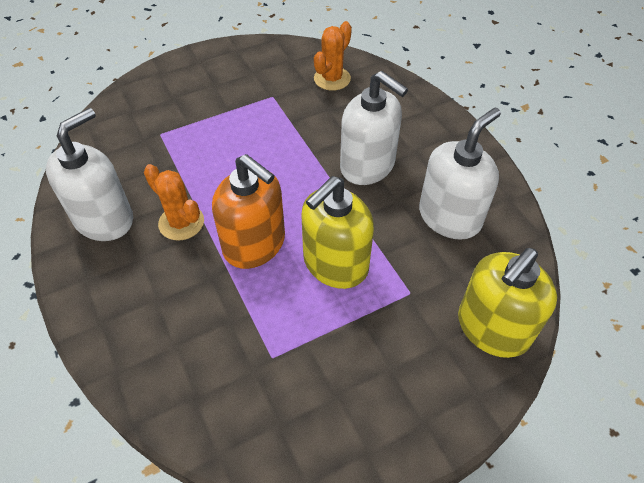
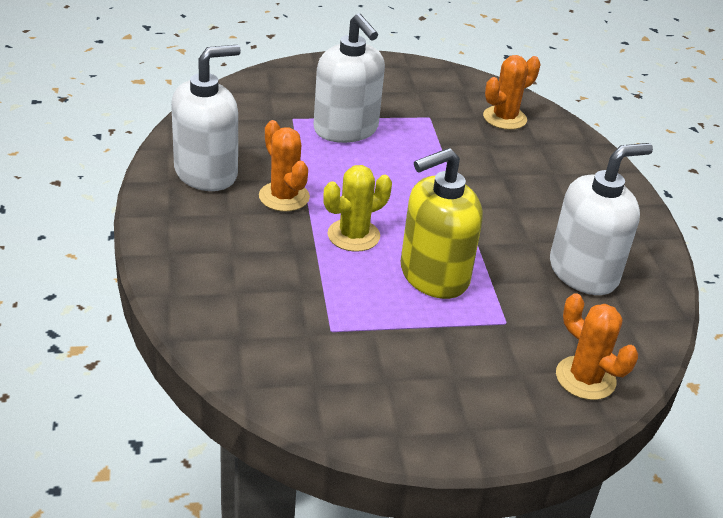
camera: 15 degrees right, 15 degrees down
orange soap dispenser [212,154,285,269] -> yellow cactus [323,165,392,252]
white soap dispenser [340,71,408,185] -> white soap dispenser moved to [313,13,385,143]
yellow soap dispenser [458,248,557,358] -> orange cactus [556,293,638,400]

